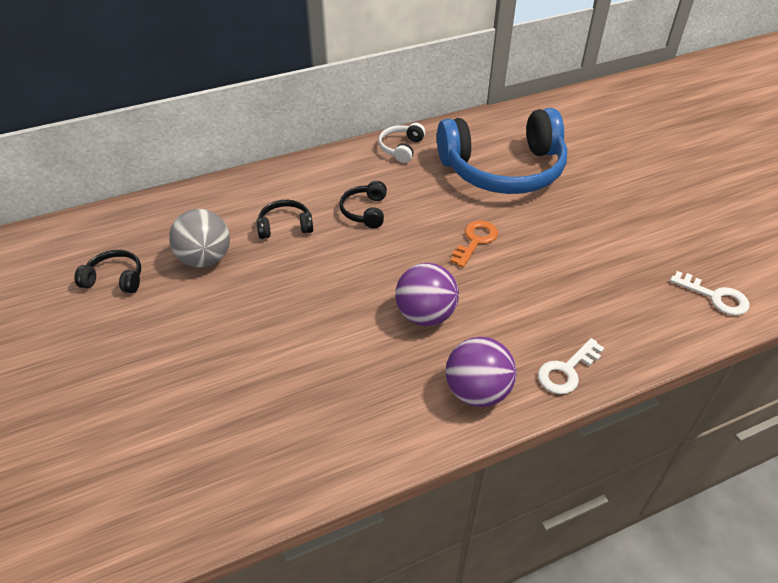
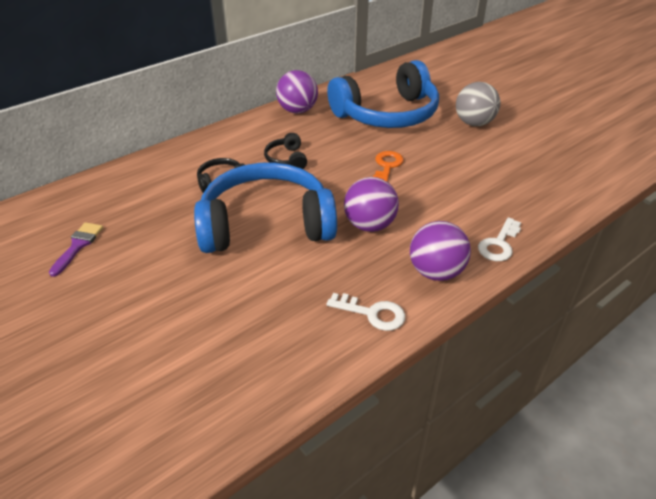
camera: 15 degrees left, 5 degrees down
black headphones [74,250,141,293] -> purple brush [49,222,103,277]
grey ball [169,209,230,267] -> grey ball moved to [456,82,500,126]
white headphones [378,123,426,163] -> purple ball [276,70,318,114]
white key [670,271,749,315] -> white key moved to [327,293,405,331]
none -> blue headphones [194,162,337,253]

